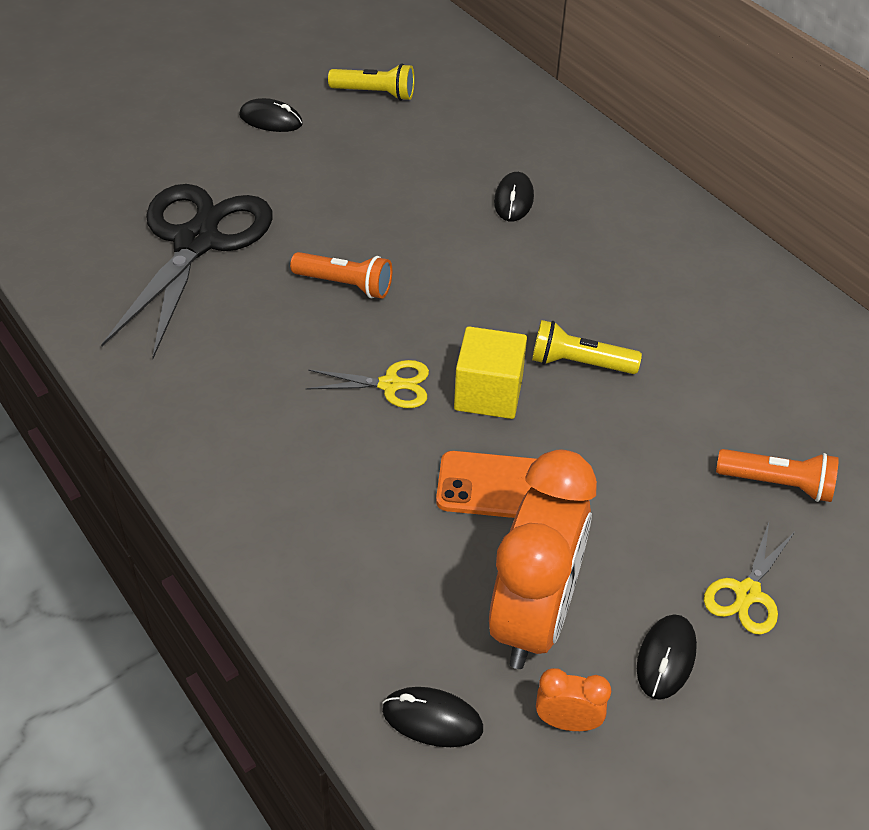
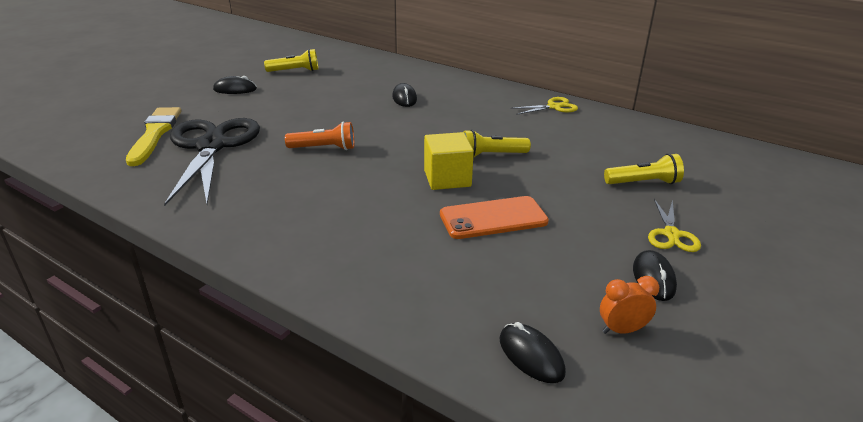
camera: 20 degrees left, 15 degrees down
yellow scissors [306,360,429,408] -> yellow scissors moved to [511,97,578,115]
black mouse [382,687,483,747] -> black mouse turned 60 degrees clockwise [499,322,566,383]
orange clock [489,449,597,669] -> none
orange flashlight [716,449,839,502] -> yellow flashlight [604,153,684,184]
none -> yellow brush [126,107,181,166]

